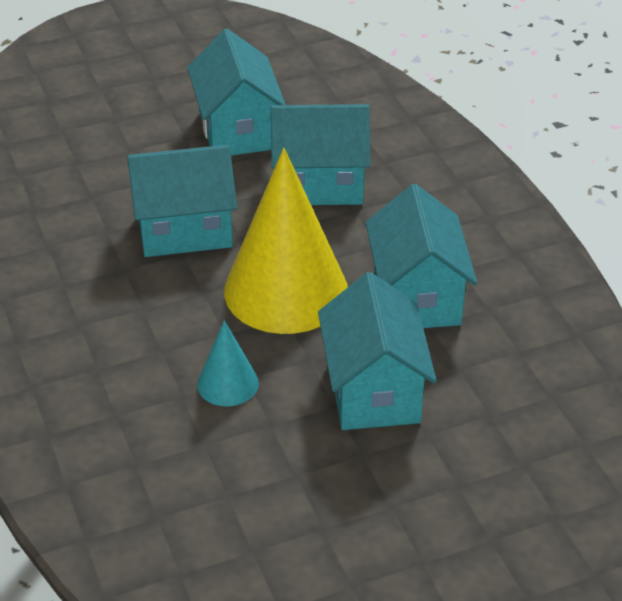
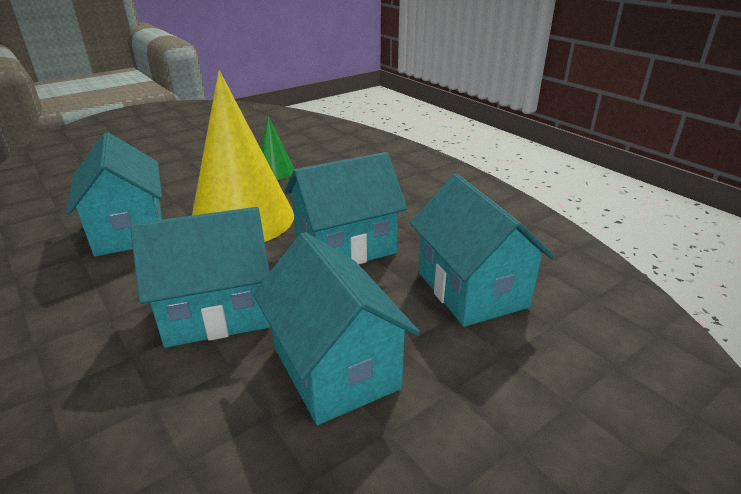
camera: 165 degrees right, 10 degrees down
turquoise cone [197,320,259,406] -> green cone [260,116,294,180]
turquoise house [318,272,437,430] -> turquoise house moved to [410,174,555,327]

